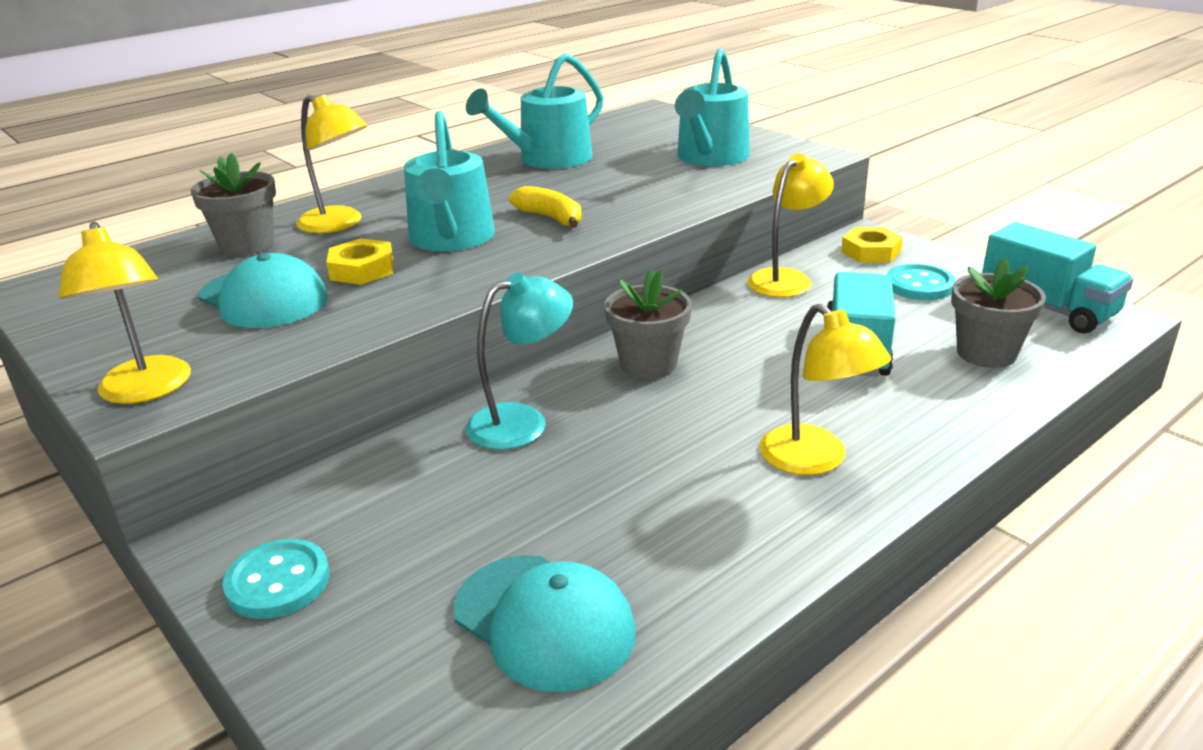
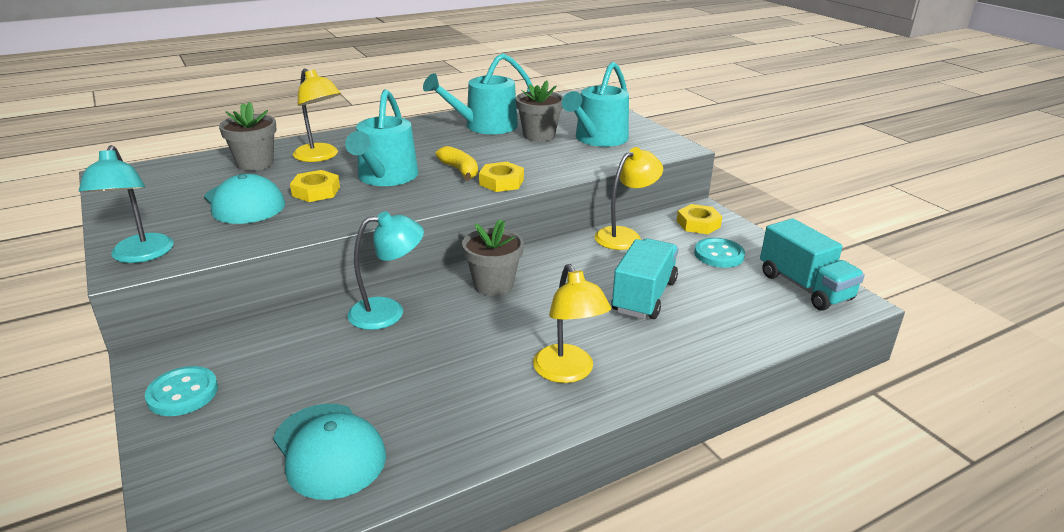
camera: 10 degrees right, 0 degrees up
yellow lamp [59,222,191,404] -> turquoise lamp [79,145,174,263]
grey flower pot [951,257,1046,368] -> grey flower pot moved to [516,80,563,142]
none -> yellow nut [479,162,524,192]

